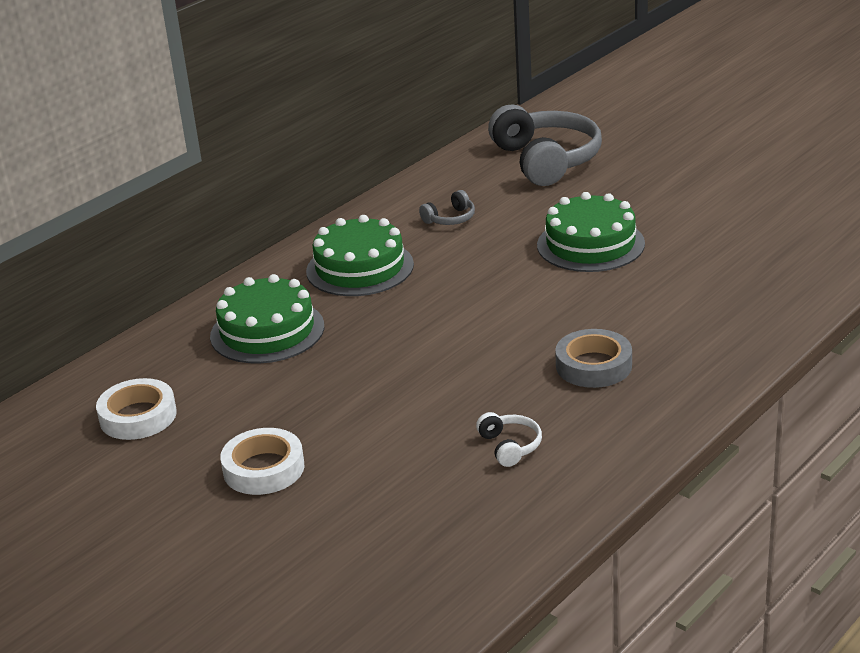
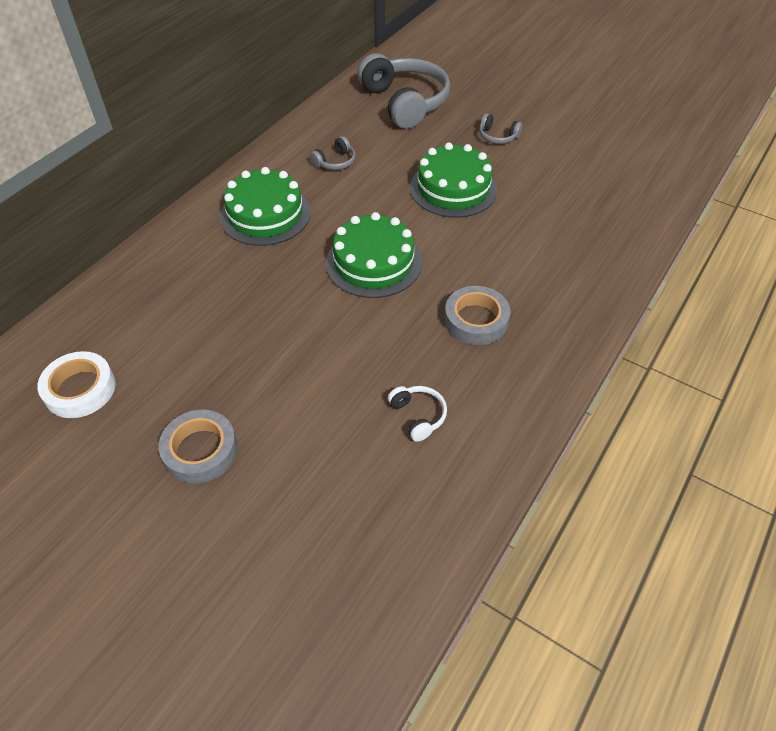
camera: 10 degrees left, 20 degrees up
green cake [210,274,324,363] -> green cake moved to [326,212,422,298]
white tape [220,428,305,495] -> grey tape [158,410,238,483]
none -> grey headphones [479,113,522,144]

